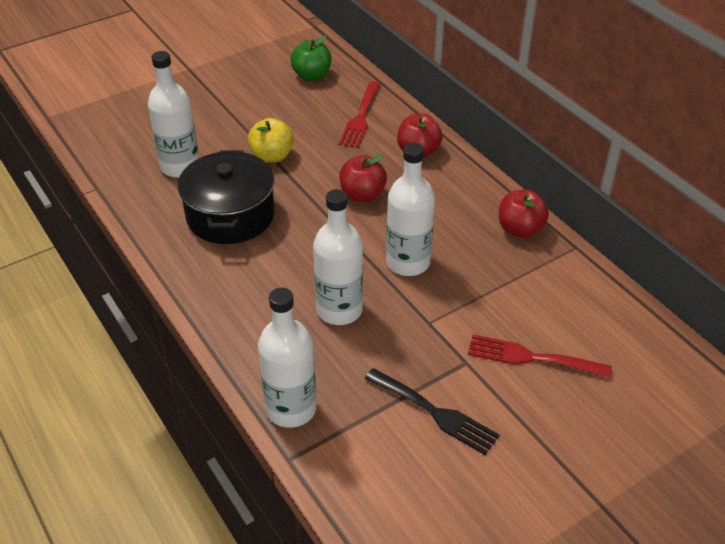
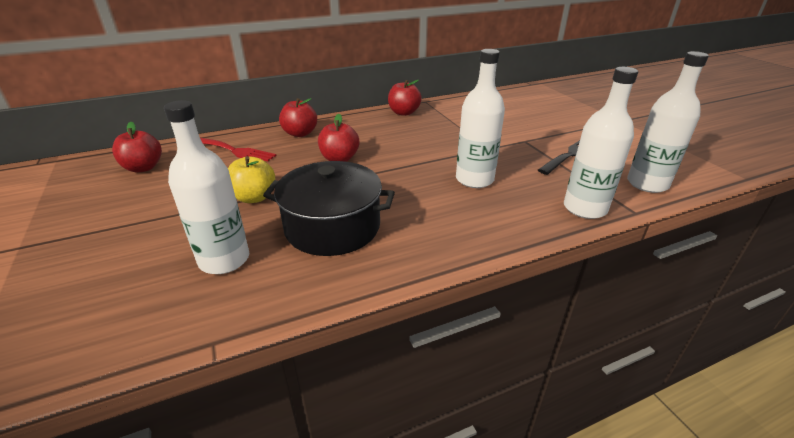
camera: 80 degrees left, 10 degrees down
green apple [290,36,331,81] -> red apple [112,122,162,173]
white bottle [386,143,435,276] -> white bottle moved to [627,51,709,193]
red fork [468,334,612,378] -> none

